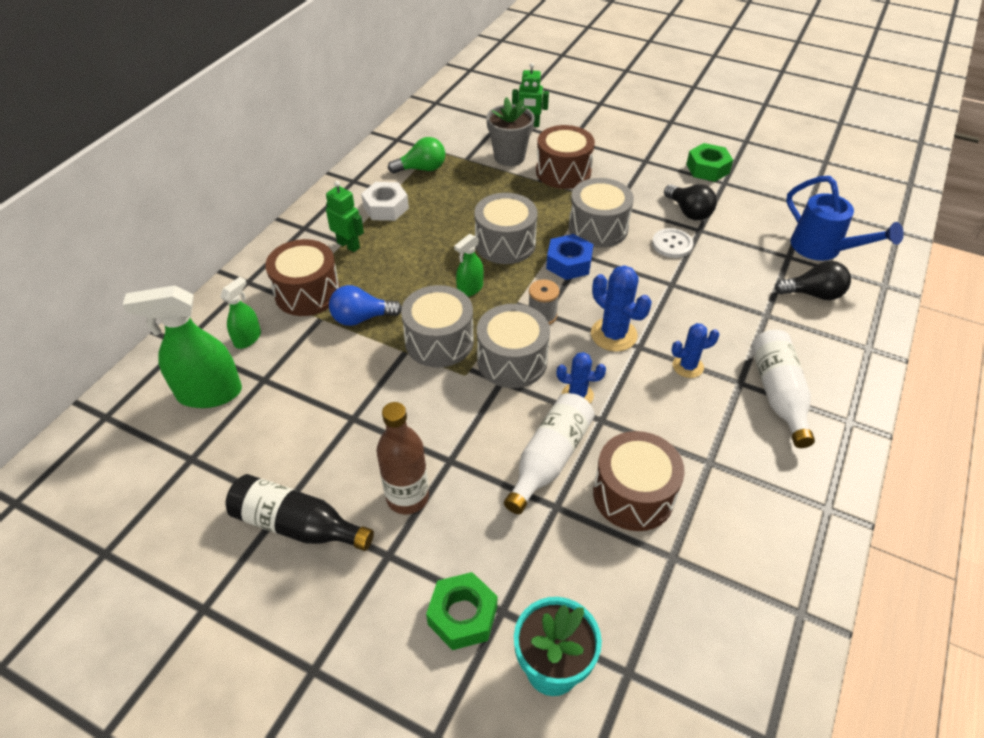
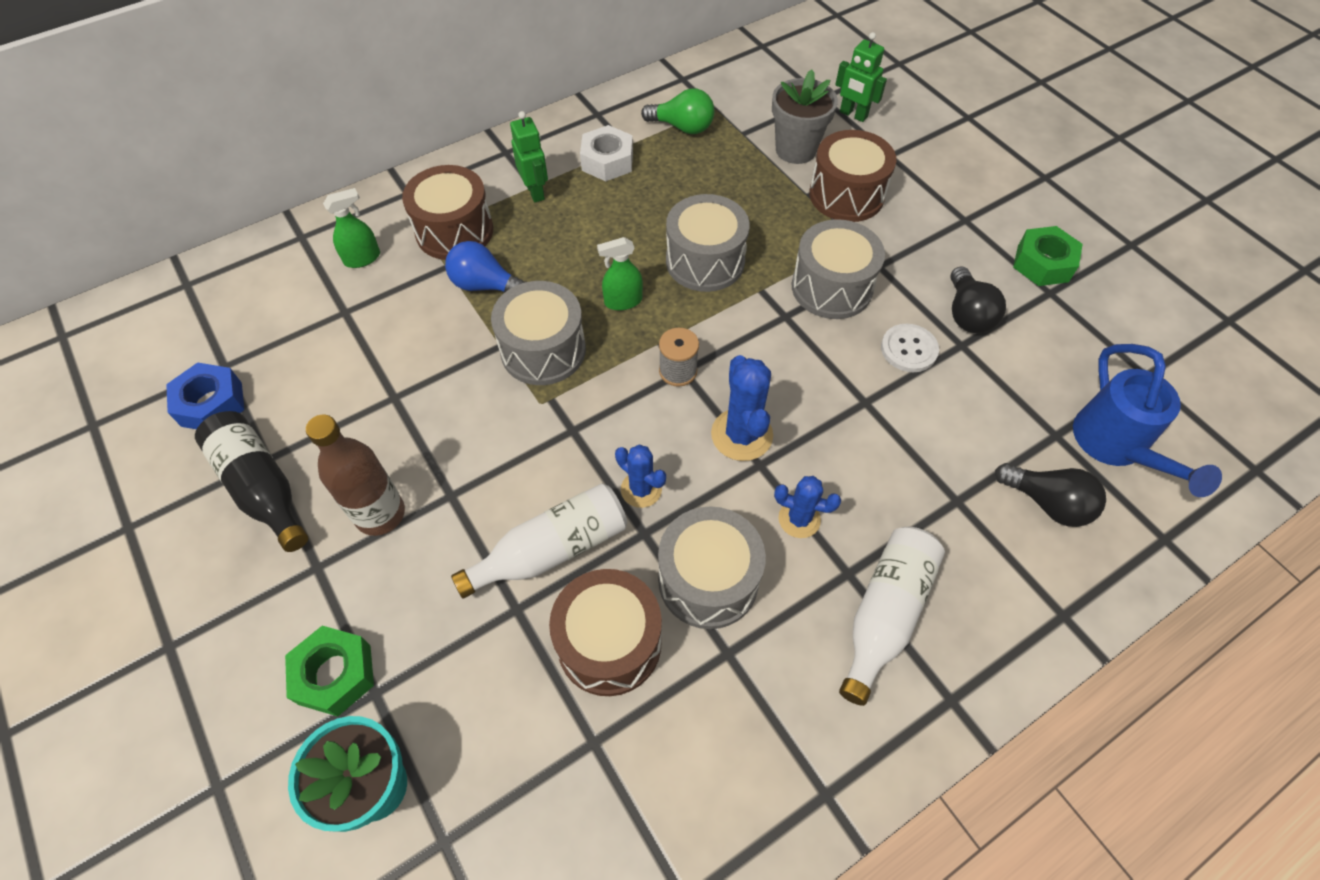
camera: 30 degrees right, 10 degrees up
green spray bottle [123,285,242,408] -> none
grey drum [477,304,550,388] -> grey drum moved to [658,506,766,629]
blue nut [546,234,593,280] -> blue nut moved to [166,363,244,429]

